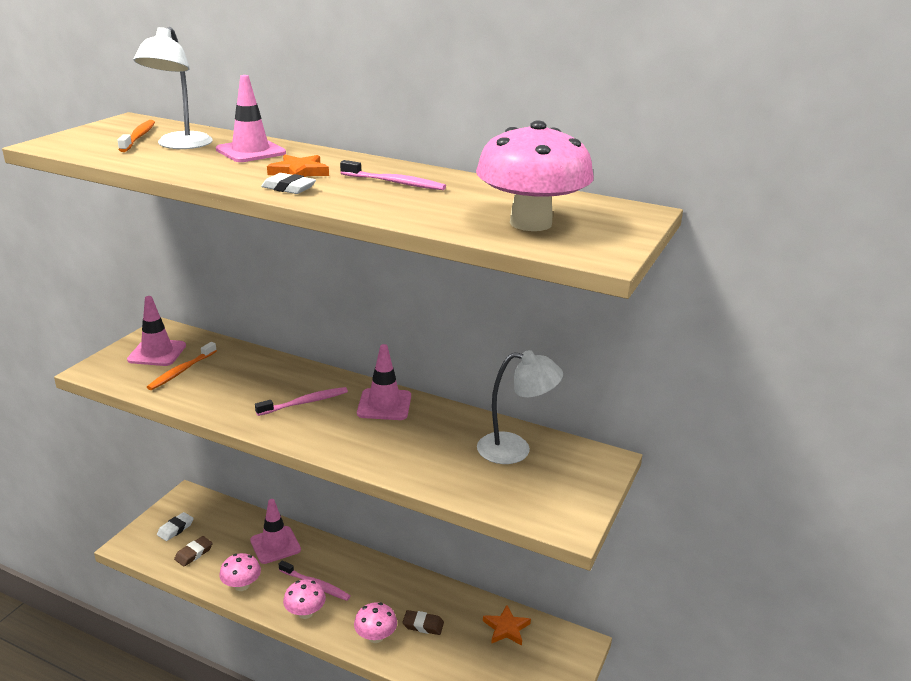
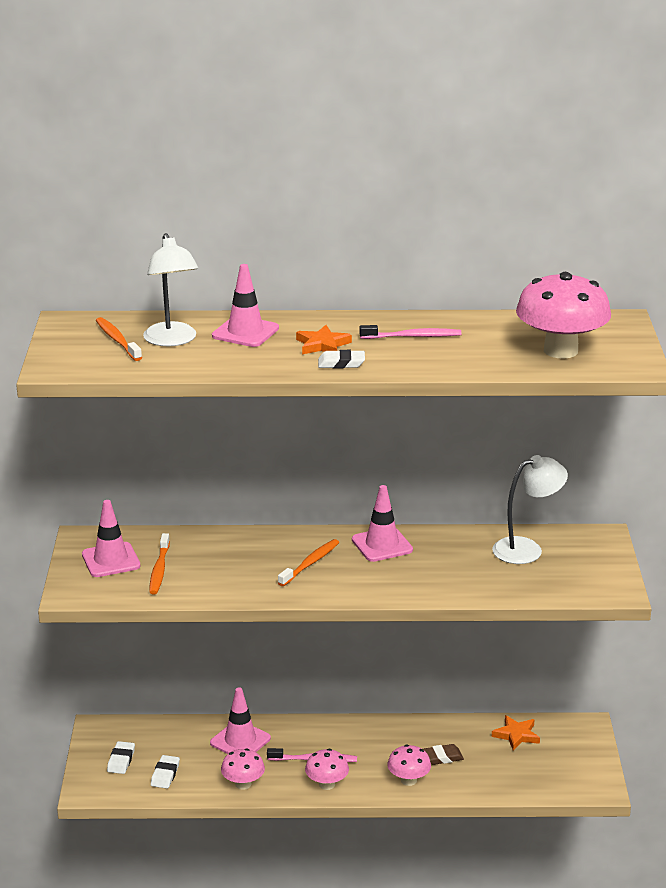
camera: 25 degrees left, 0 degrees up
brown eraser [174,536,213,567] -> white eraser [151,755,180,788]
pink toothbrush [255,387,348,416] -> orange toothbrush [278,539,339,586]

